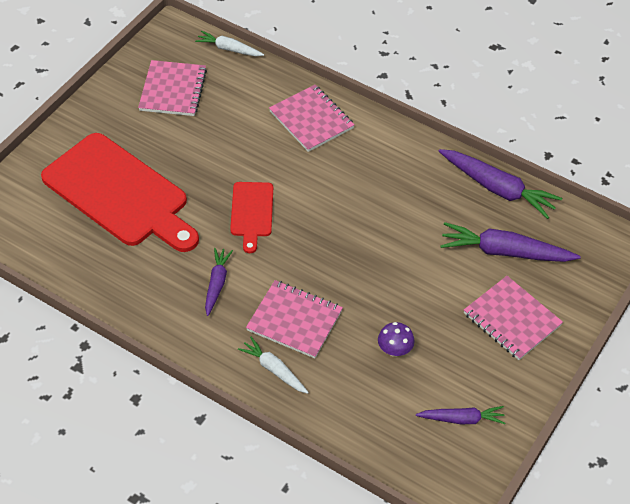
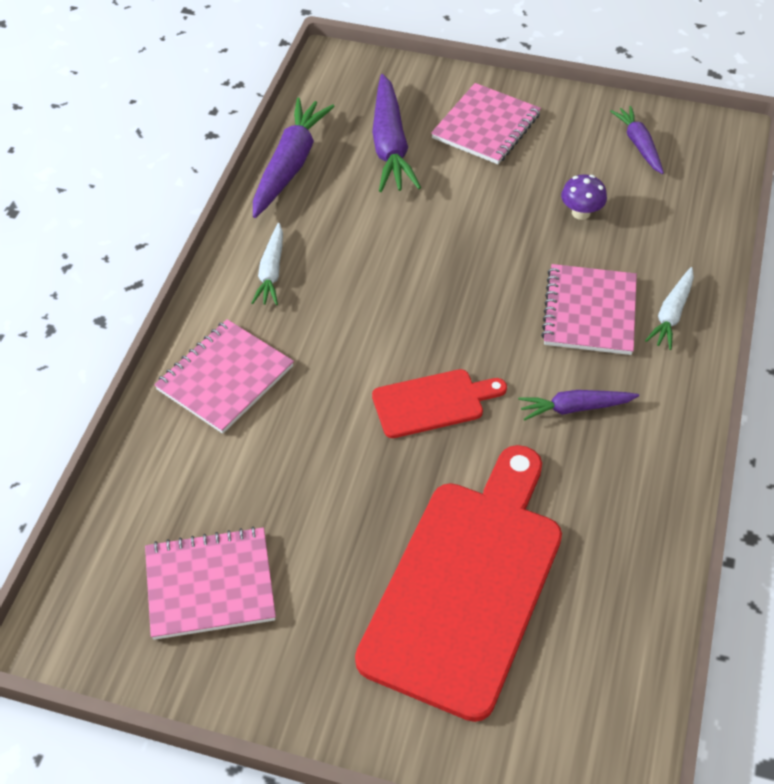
camera: 105 degrees left, 0 degrees up
white carrot [195,31,264,56] -> white carrot moved to [252,223,283,305]

